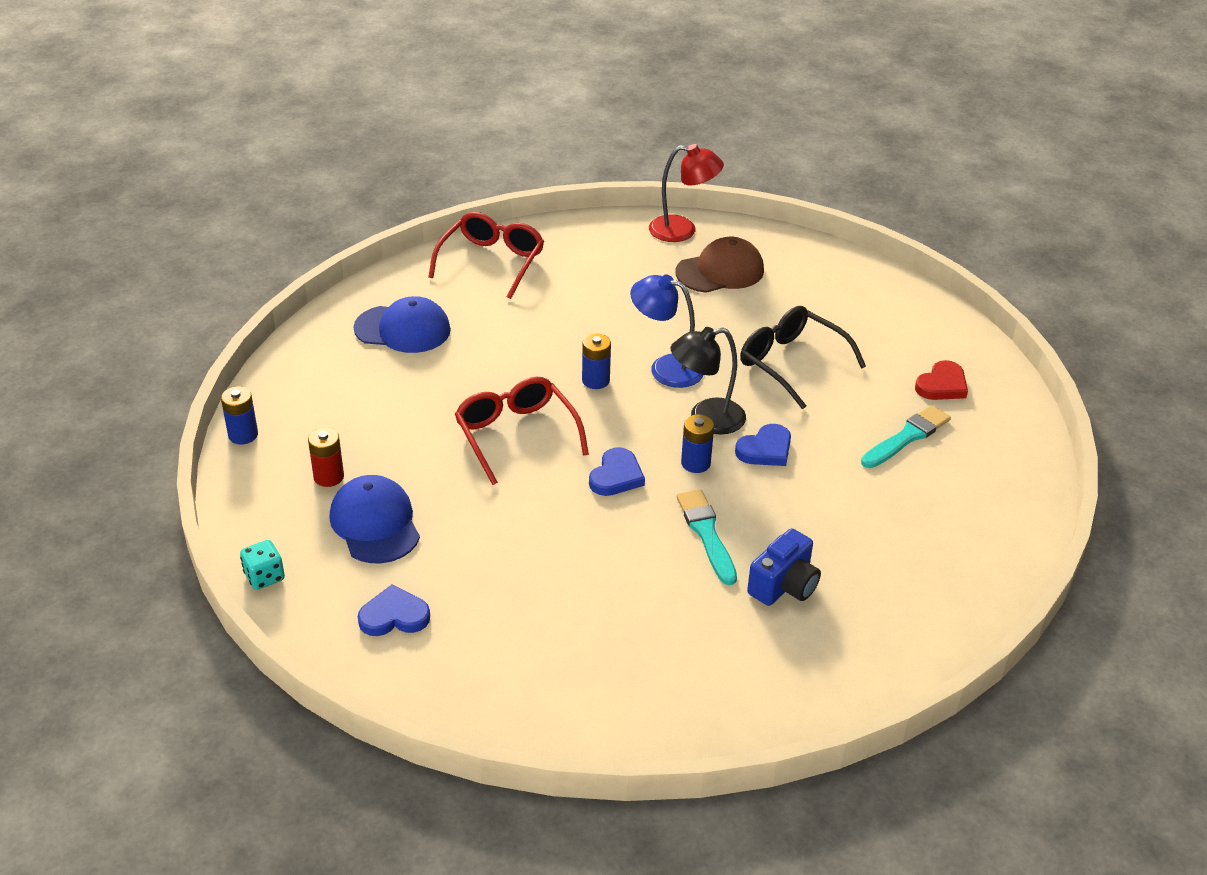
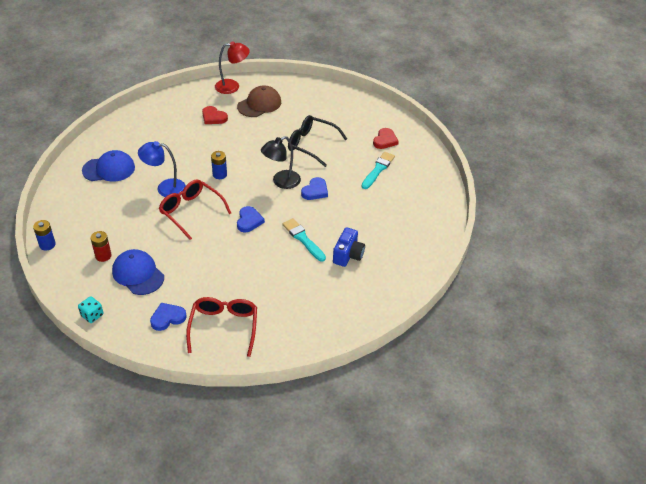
camera: 20 degrees left, 5 degrees up
red glasses [428,212,544,299] -> red glasses moved to [186,297,257,357]
blue lamp [630,274,704,388] -> blue lamp moved to [138,141,186,197]
blue battery [681,414,714,473] -> none
none -> red heart [202,106,228,124]

